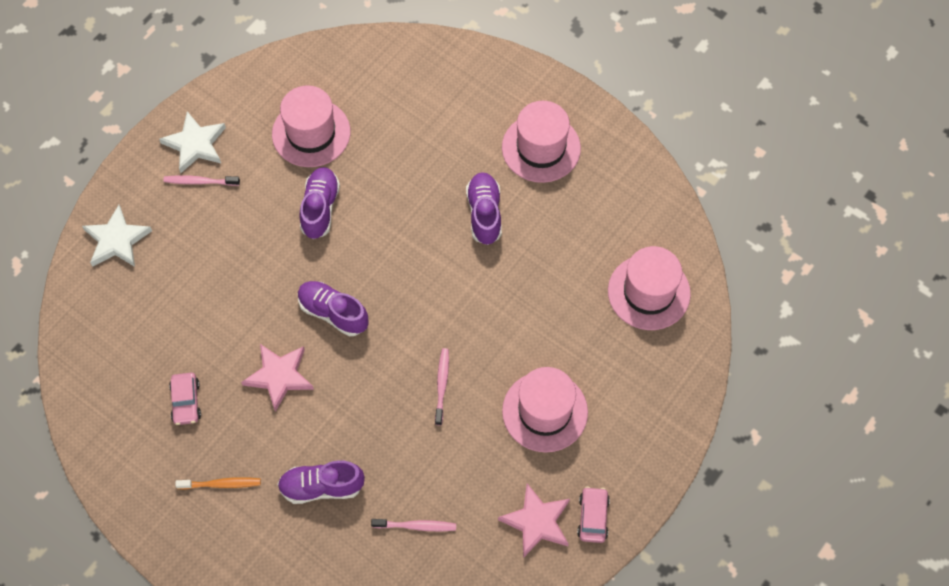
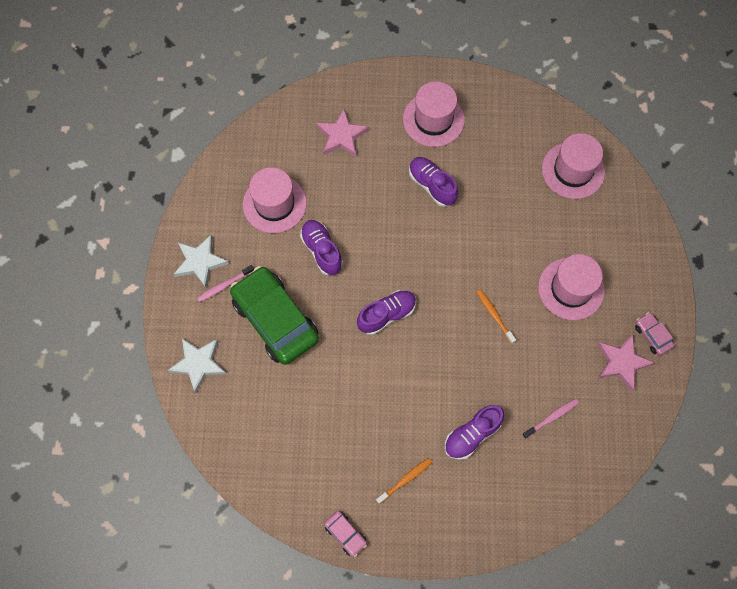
camera: 35 degrees left, 5 degrees up
pink car [169,373,201,425] -> pink car moved to [324,511,367,557]
pink star [241,344,314,412] -> pink star moved to [316,109,369,157]
purple shoe [298,281,368,336] -> purple shoe turned 150 degrees clockwise [357,290,416,335]
pink toothbrush [435,348,449,425] -> orange toothbrush [477,289,516,344]
none -> green car [230,266,319,365]

